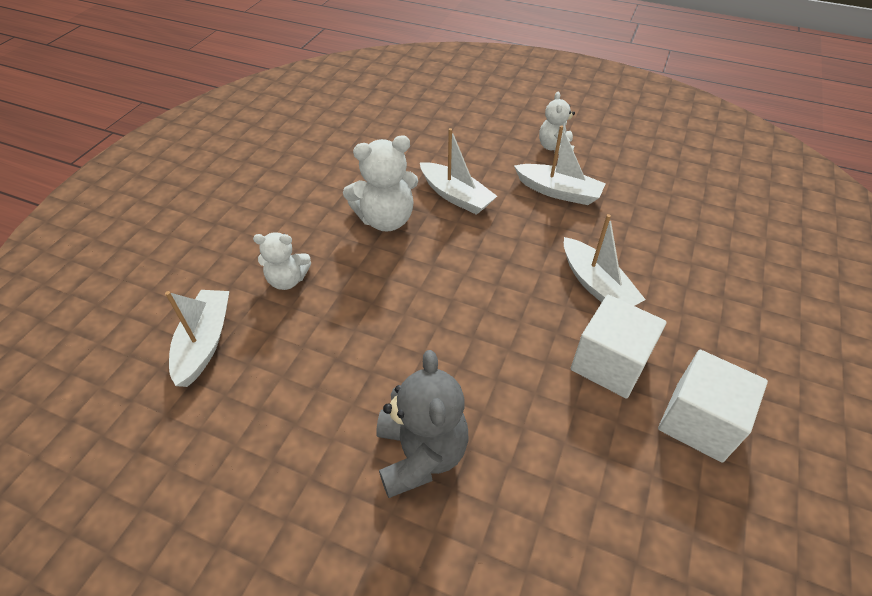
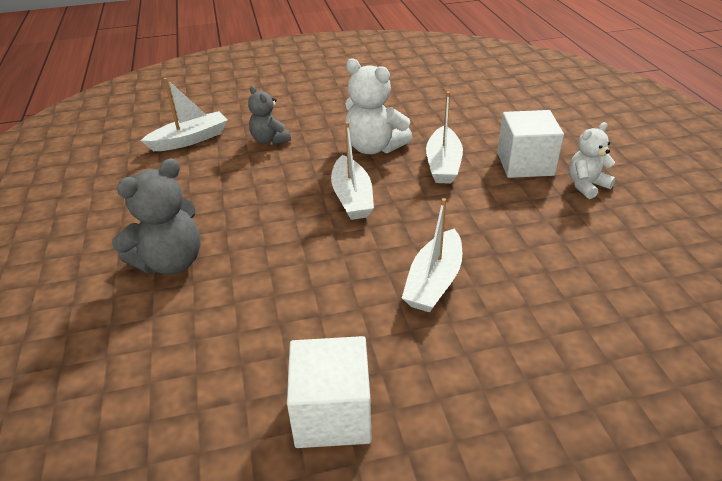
camera: 55 degrees right, 10 degrees down
white teddy bear [253,232,311,290] -> grey teddy bear [248,86,291,145]
white boat [514,125,606,205] -> white boat moved to [331,122,374,220]
white cube [571,295,667,398] -> white cube moved to [497,110,564,178]

